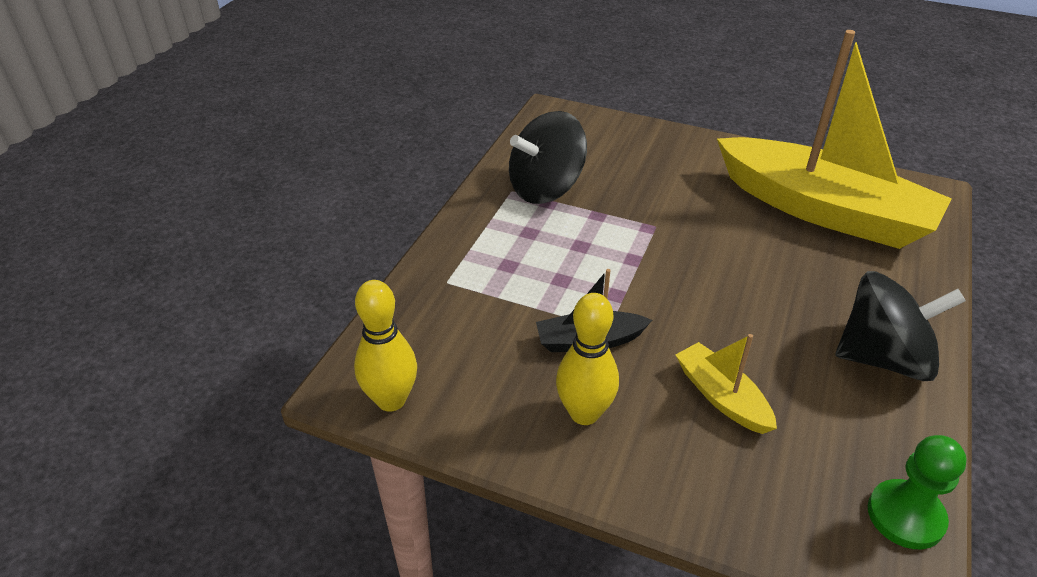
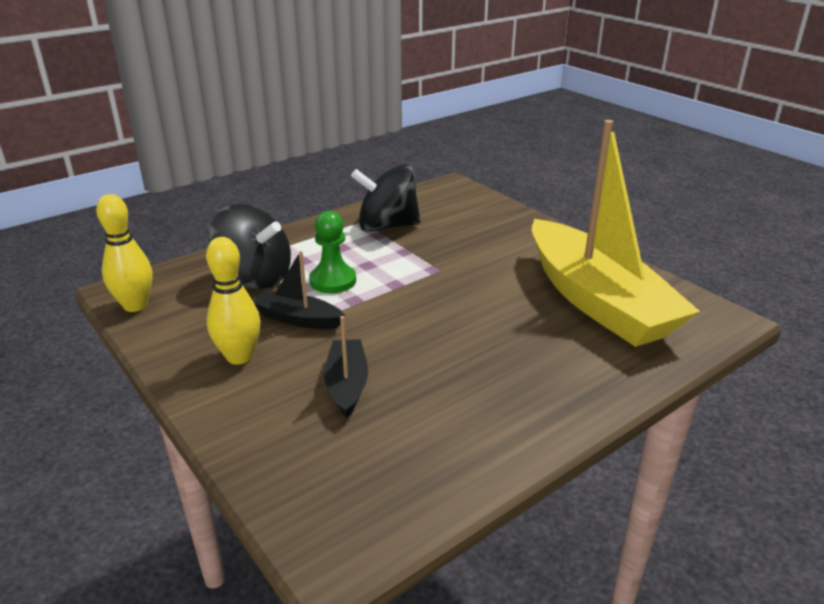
camera: 30 degrees right, 10 degrees down
yellow boat [676,334,777,434] -> black boat [324,316,368,418]
black spinning top [835,271,966,381] -> black spinning top moved to [208,204,291,289]
green pawn [868,435,967,549] -> green pawn moved to [309,211,356,293]

